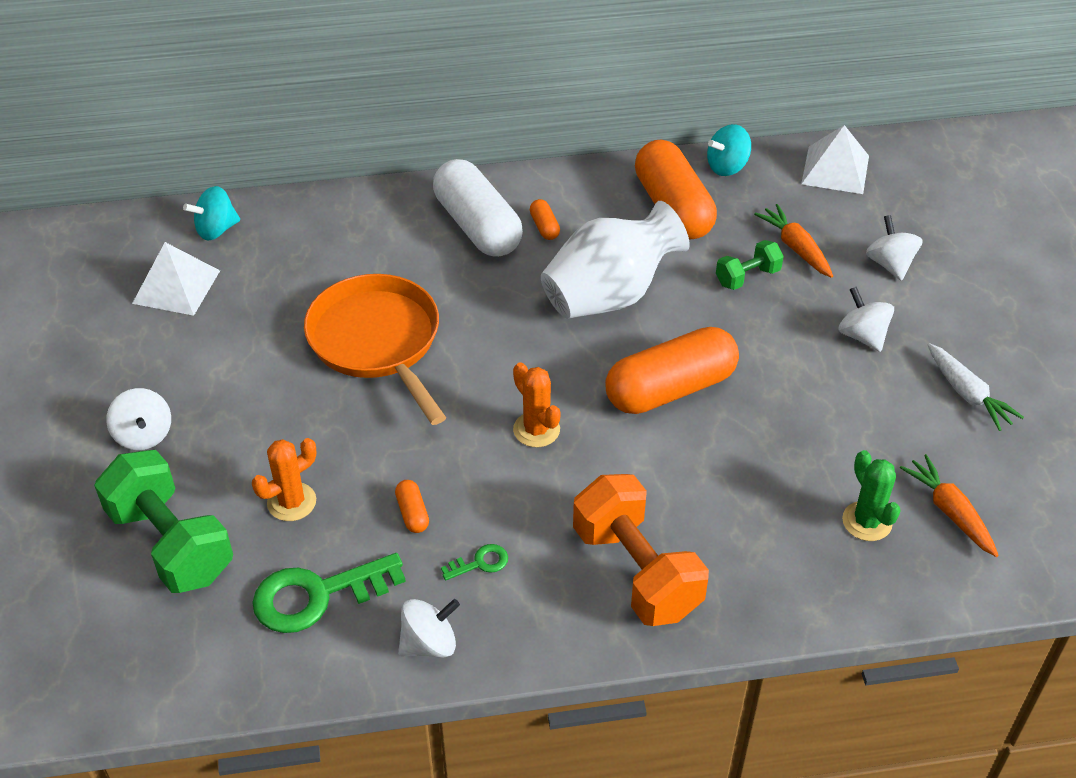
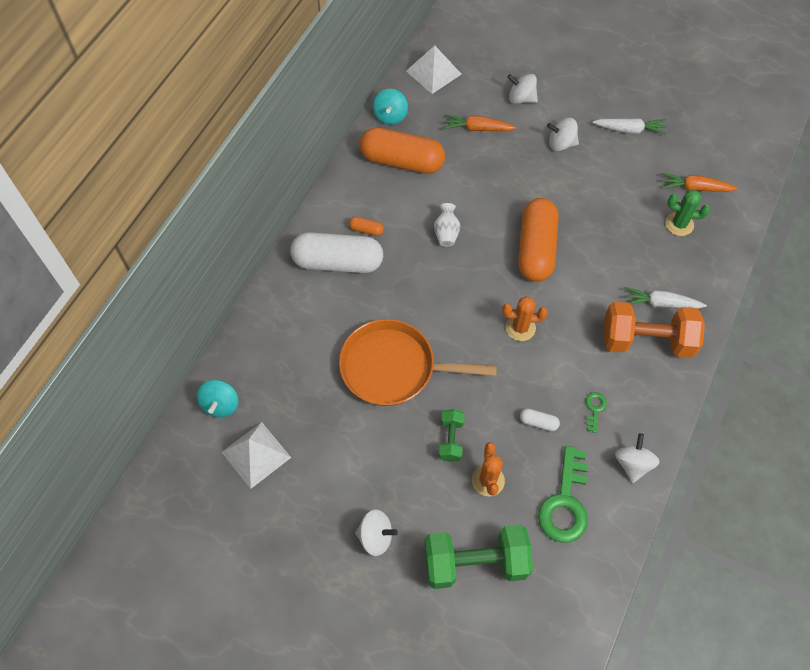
camera: 55 degrees left, 15 degrees up
orange capsule [395,480,429,533] -> white capsule [520,409,560,431]
white vase [541,201,690,319] -> white vase [434,203,460,247], size x0.43
green dumbbell [716,240,784,290] -> green dumbbell moved to [439,409,465,462]
none -> white carrot [625,287,707,309]

